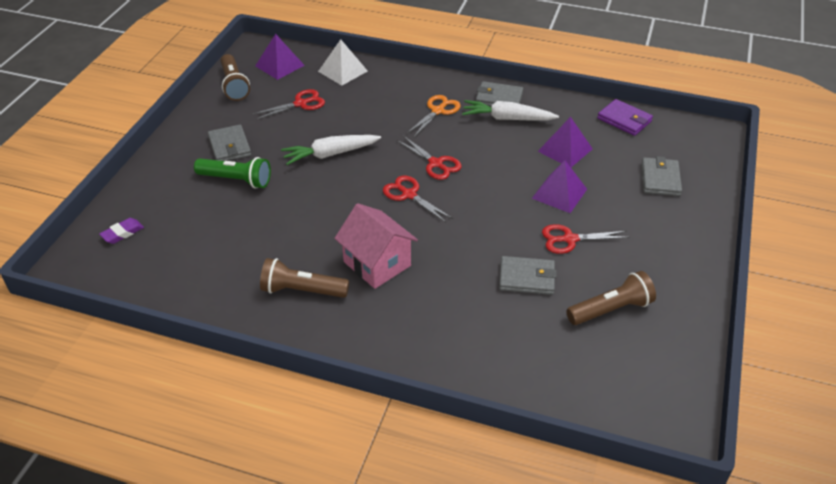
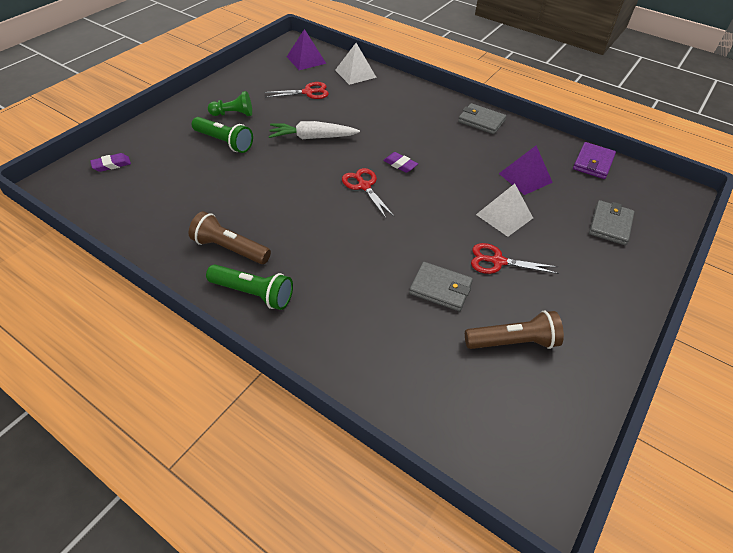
camera: 15 degrees right, 5 degrees up
grey wallet [208,125,251,161] -> green pawn [208,91,252,116]
brown flashlight [221,54,250,101] -> none
pink house [334,203,418,289] -> none
red scissors [397,136,462,180] -> purple eraser [383,152,418,173]
orange scissors [406,95,461,137] -> none
white carrot [462,100,559,121] -> none
purple pyramid [532,160,587,213] -> white pyramid [476,184,533,237]
purple wallet [597,99,653,136] -> purple wallet turned 60 degrees clockwise [573,142,616,179]
none -> green flashlight [206,264,293,310]

